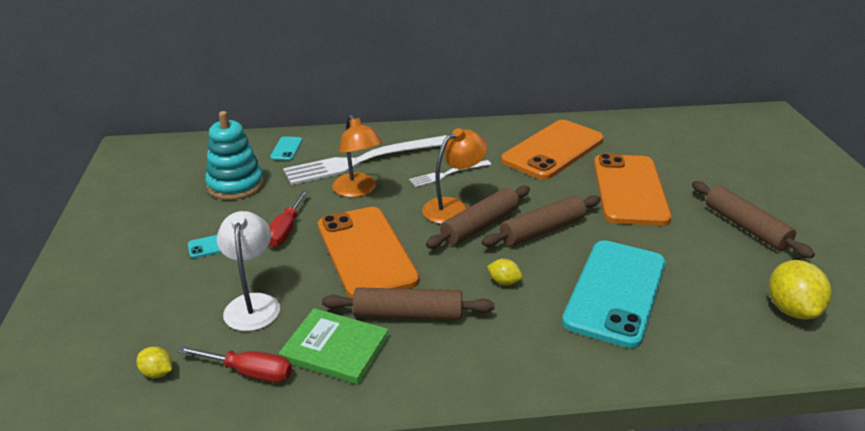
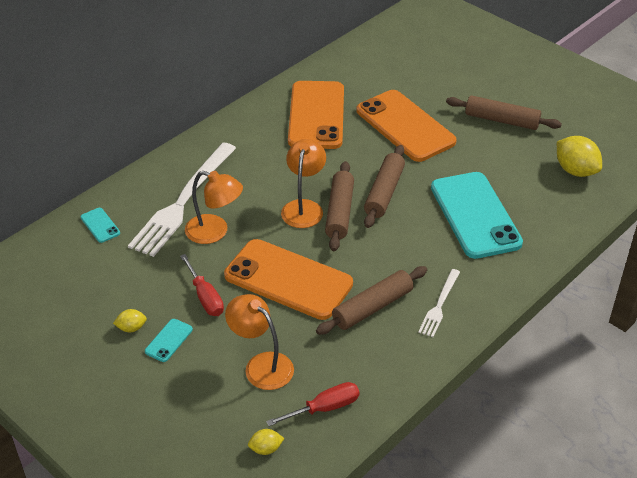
camera: 40 degrees left, 10 degrees up
turquoise stacking toy [205,111,264,200] -> none
white lamp [217,211,280,331] -> orange lamp [225,294,294,390]
green book [279,308,389,385] -> none
white fork [409,160,491,187] -> white fork moved to [418,269,460,337]
yellow lemon [487,259,522,285] -> yellow lemon moved to [113,309,147,332]

